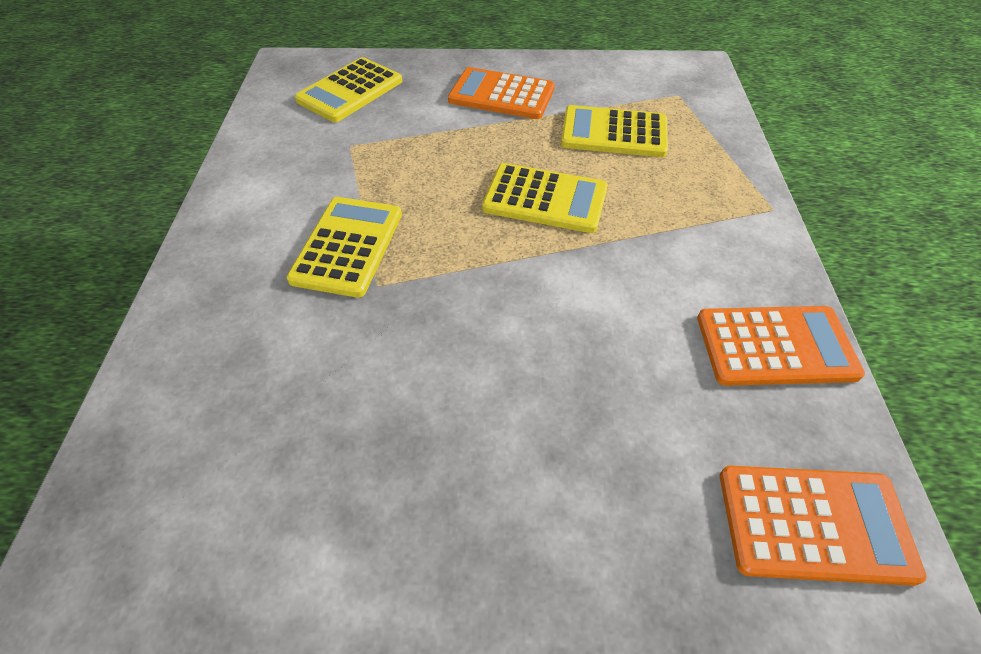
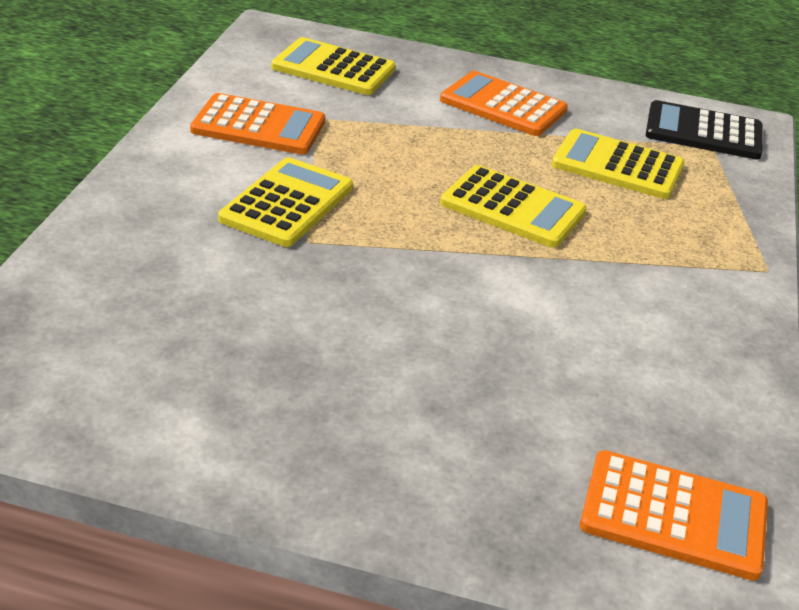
camera: 10 degrees right, 15 degrees down
yellow calculator [295,57,402,122] -> yellow calculator turned 60 degrees clockwise [271,37,396,95]
orange calculator [697,306,865,386] -> orange calculator moved to [190,93,325,154]
none -> black calculator [646,100,763,159]

